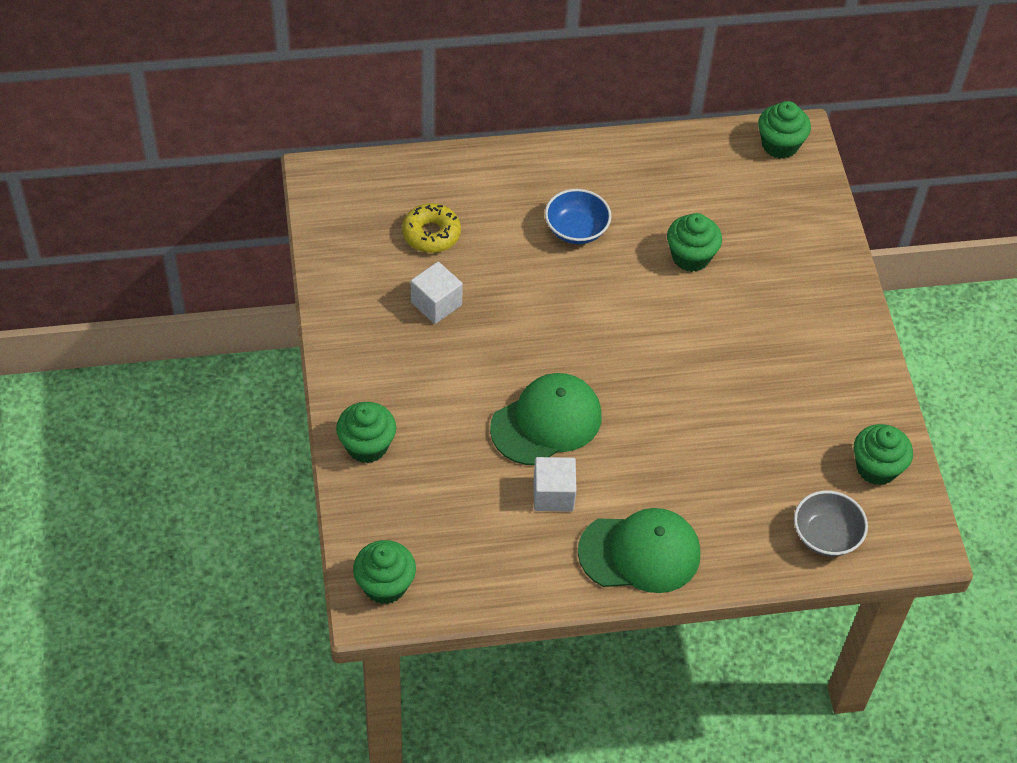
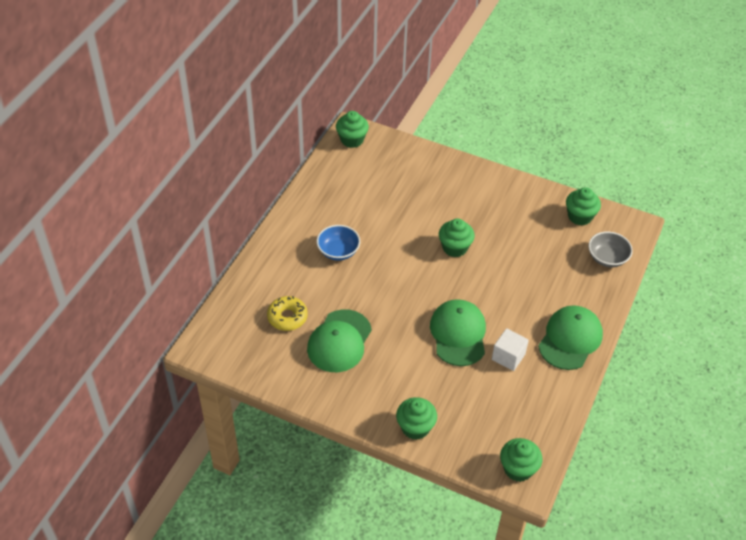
camera: 55 degrees left, 5 degrees down
white cube [411,262,463,324] -> green cap [307,309,372,372]
green cupcake [667,213,722,272] -> green cupcake moved to [439,219,475,257]

